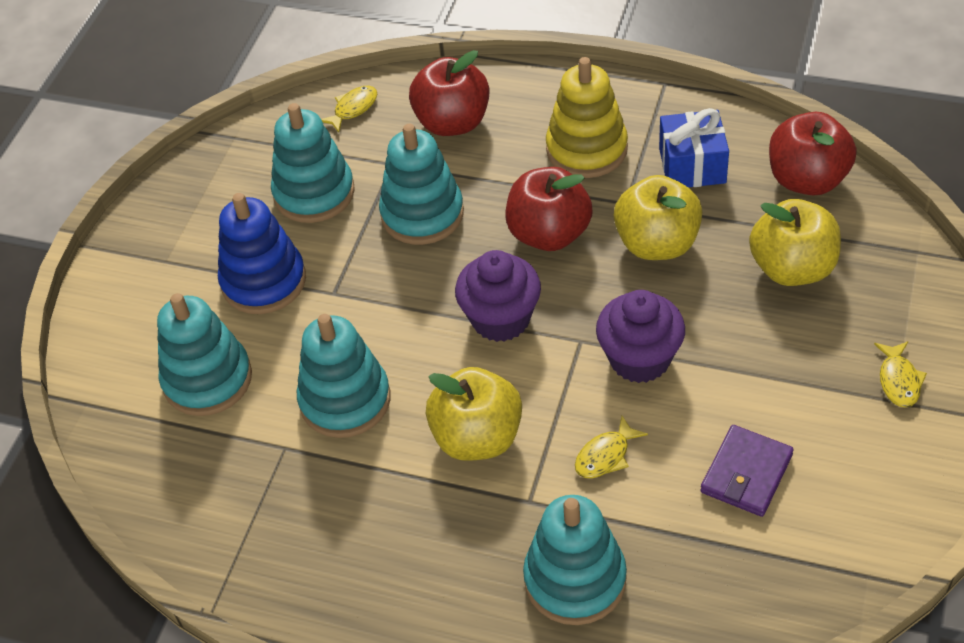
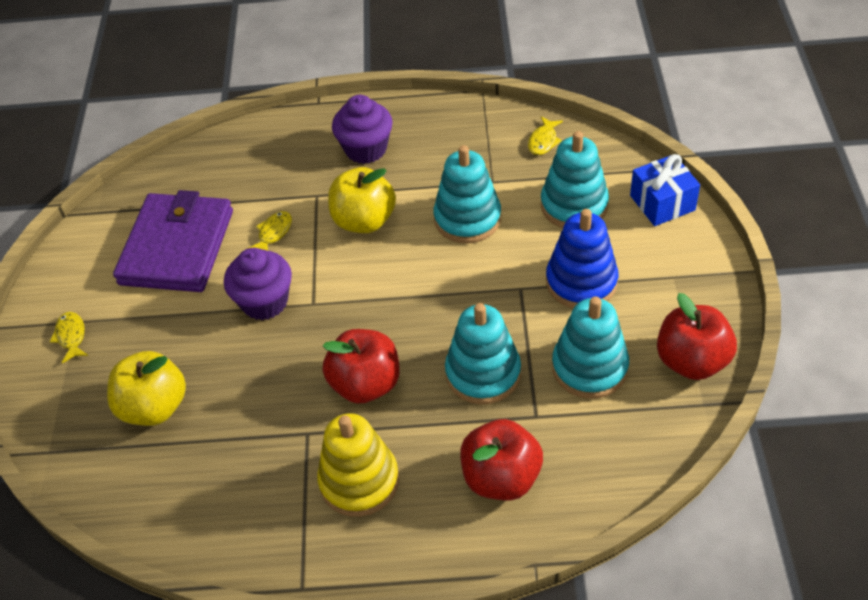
camera: 160 degrees right, 0 degrees up
yellow fish [321,86,377,133] -> yellow fish moved to [528,116,563,155]
purple cupcake [455,250,541,342] -> purple cupcake moved to [332,95,393,164]
turquoise stacking toy [523,495,627,625] -> none
yellow apple [614,175,702,260] -> none
blue gift [659,108,729,187] -> blue gift moved to [630,154,700,226]
purple wallet [701,425,794,517] -> purple wallet [113,190,233,292], size x1.95
red apple [769,112,857,196] -> red apple moved to [657,293,737,380]

